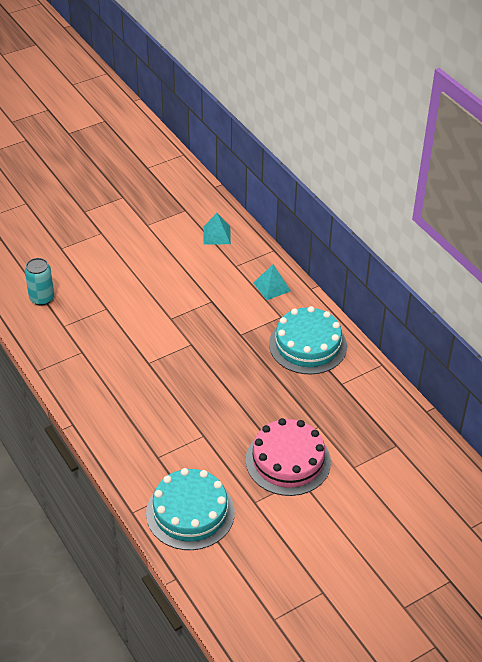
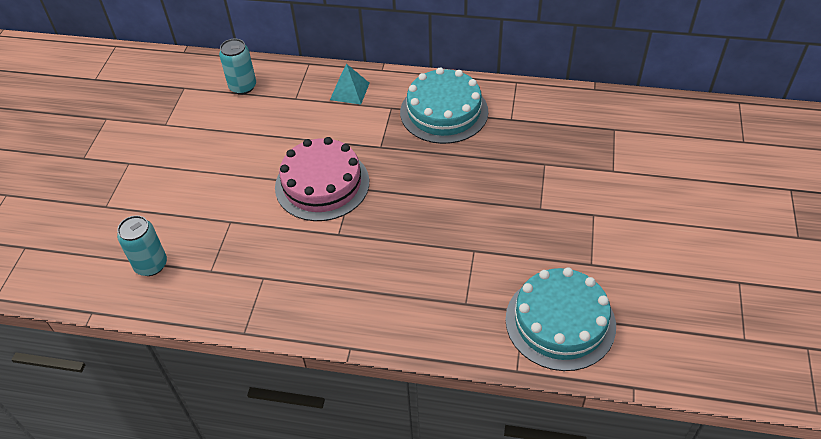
camera: 45 degrees left, 5 degrees up
turquoise pyramid [204,213,231,244] -> turquoise can [219,39,256,95]
pink cake [246,418,331,496] -> pink cake moved to [275,137,369,221]

